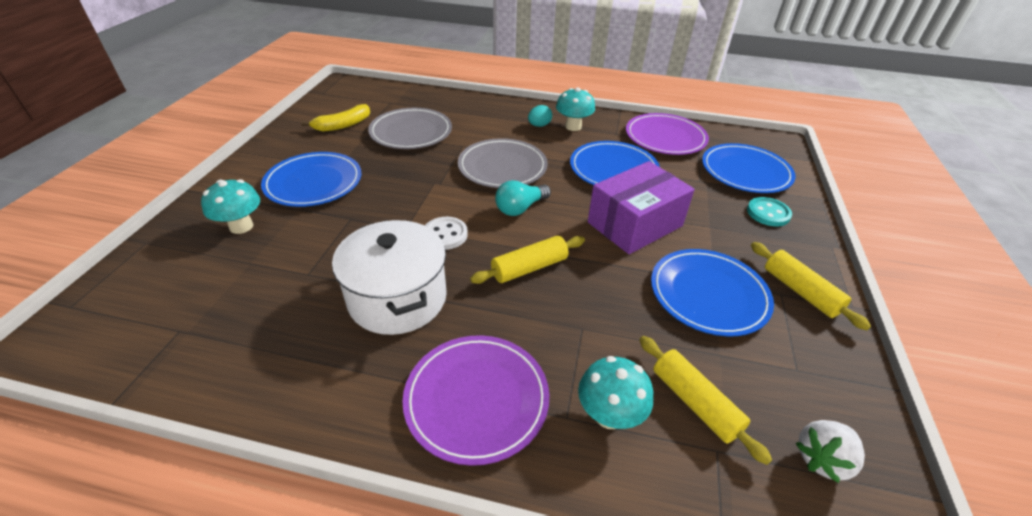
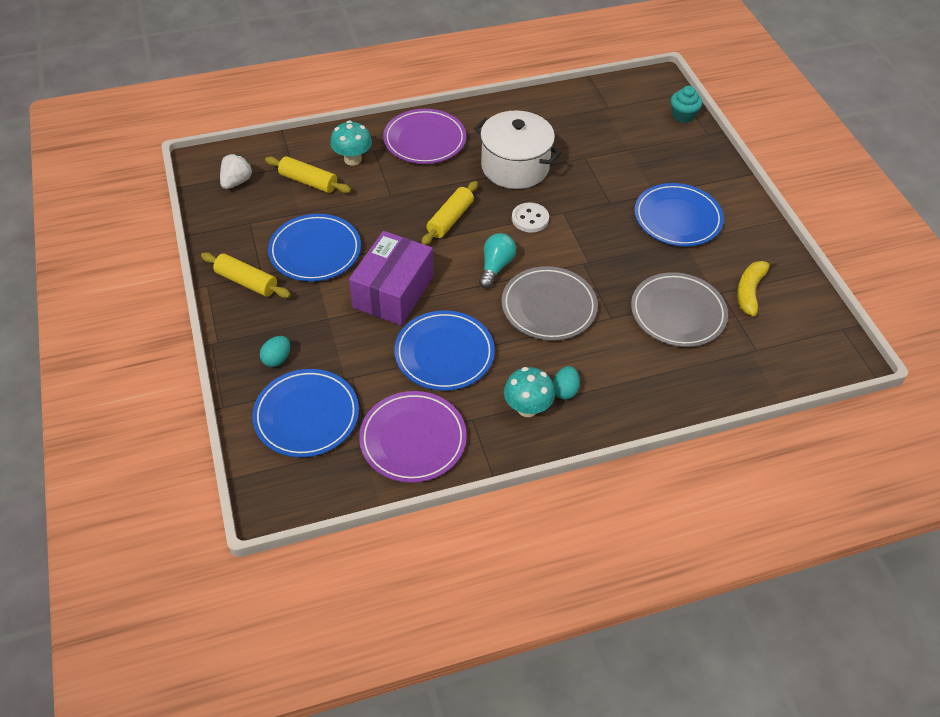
camera: 150 degrees right, 10 degrees up
turquoise mushroom [201,179,260,234] -> none
turquoise button [747,197,792,227] -> turquoise egg [260,336,290,367]
none -> turquoise cupcake [671,86,702,123]

